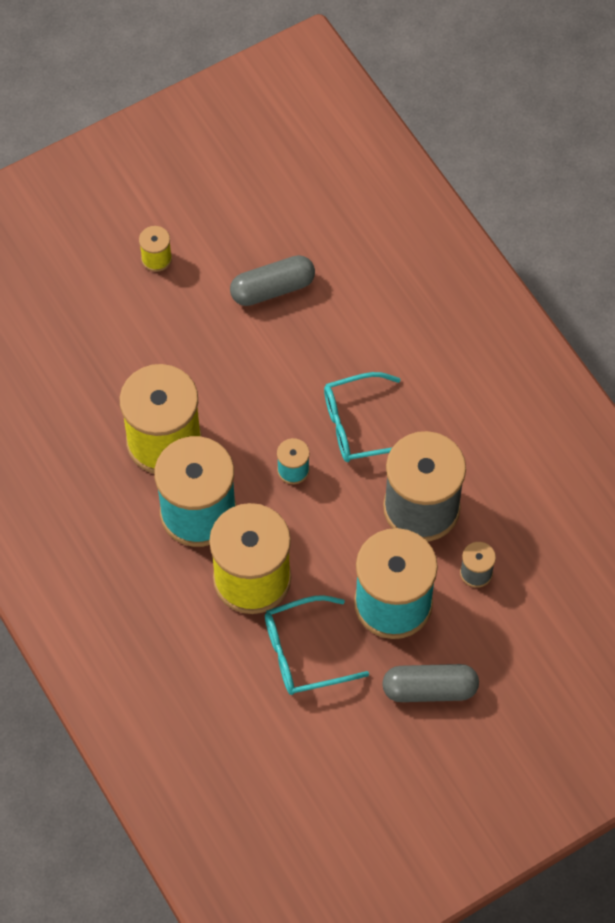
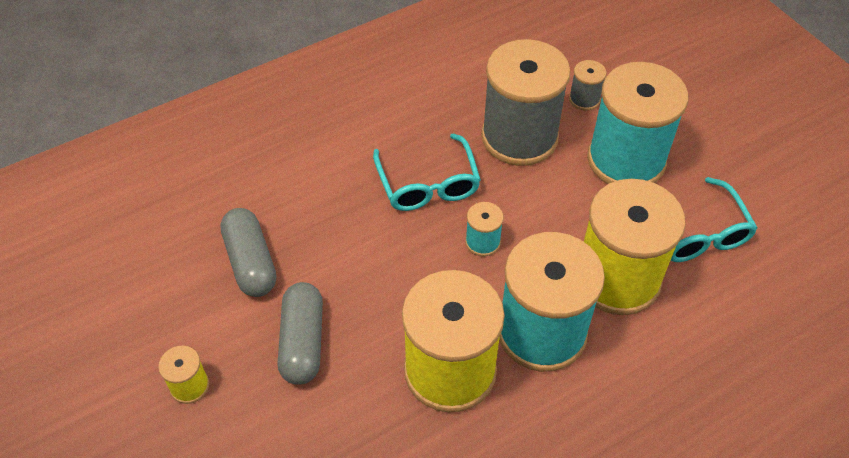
camera: 90 degrees left, 10 degrees down
grey capsule [382,664,479,702] -> grey capsule moved to [278,282,323,385]

